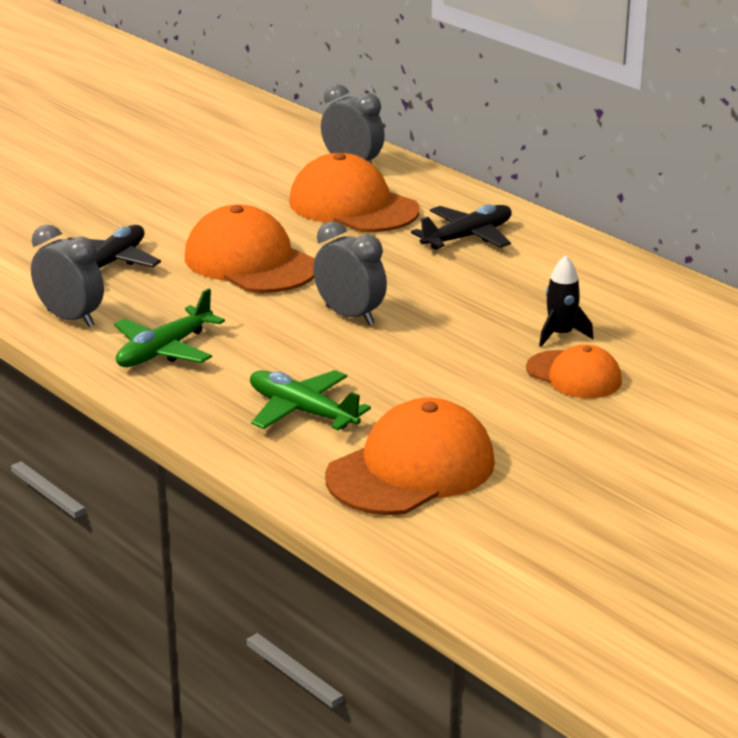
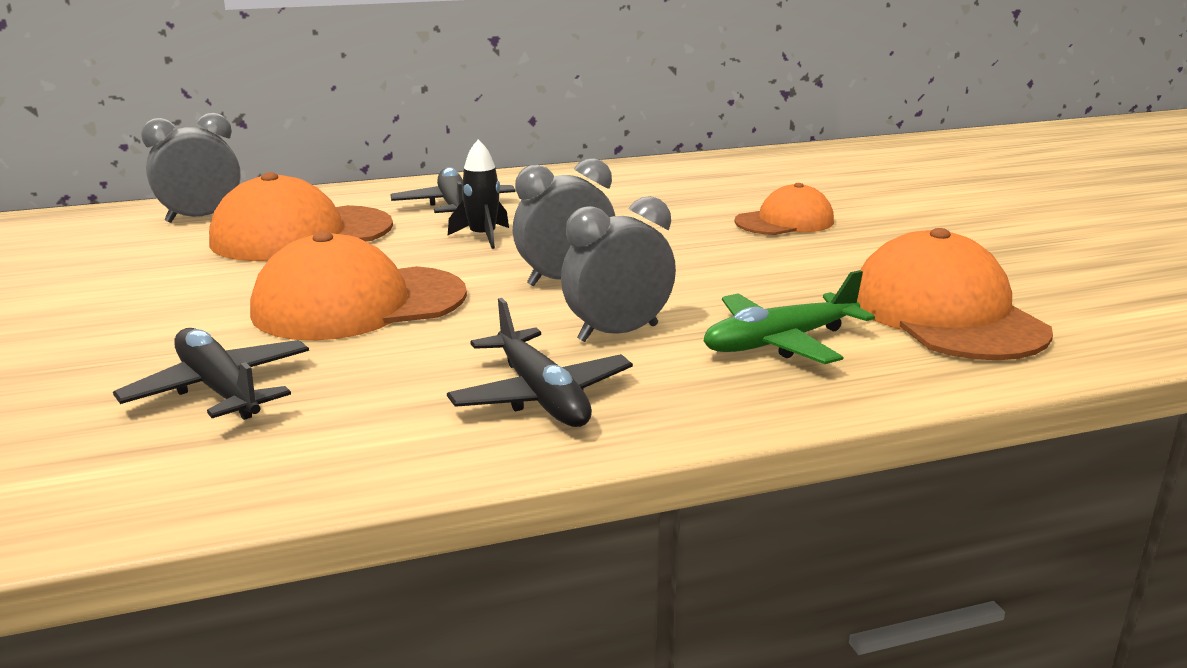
camera: 65 degrees left, 5 degrees down
grey clock [31,225,104,327] -> grey clock moved to [561,196,676,342]
green plane [114,288,225,367] -> black plane [447,298,633,427]
black rocket [539,255,593,347] -> black rocket moved to [448,139,509,249]

